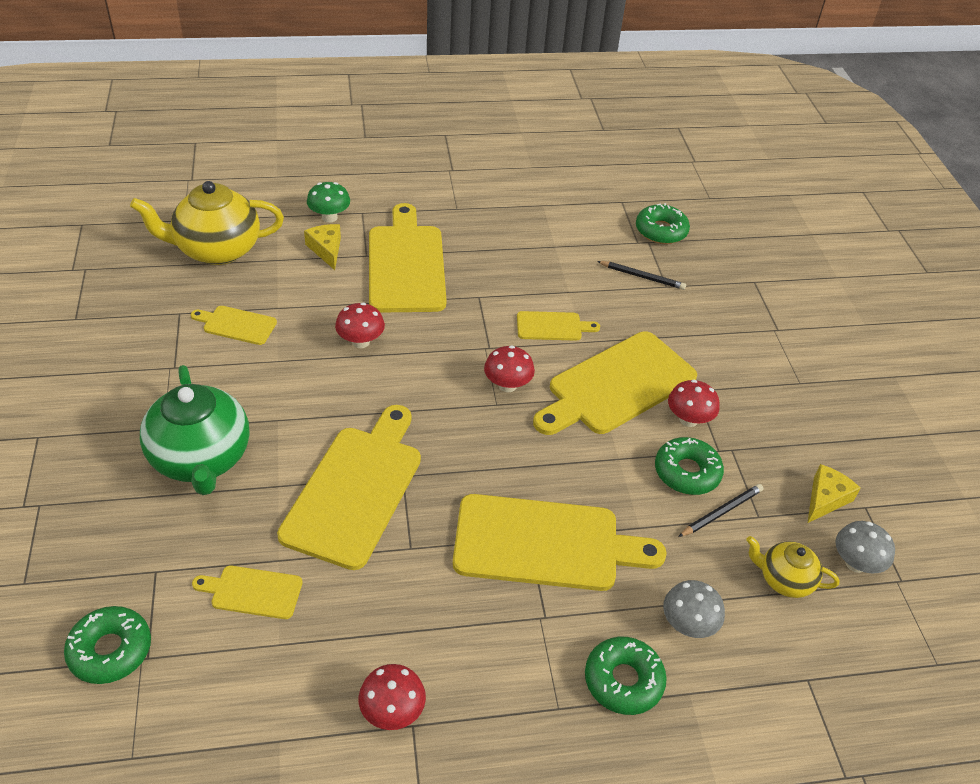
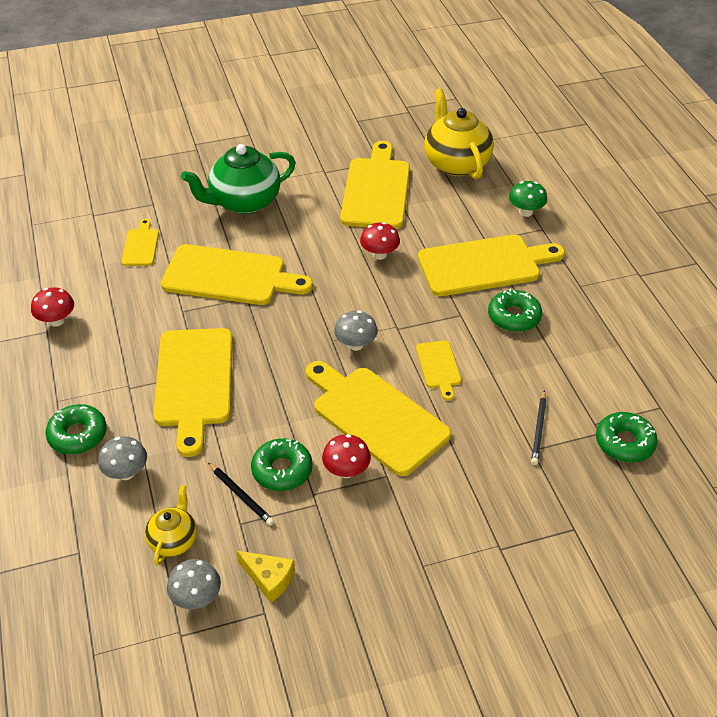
camera: 85 degrees right, 0 degrees up
green donut [64,606,151,684] -> green donut moved to [488,289,542,332]
yellow cutting board [191,306,277,345] -> yellow cutting board [340,141,410,229], size x2.07
yellow cheese [304,224,341,270] -> none
red mushroom [484,345,535,392] -> grey mushroom [334,310,378,351]

